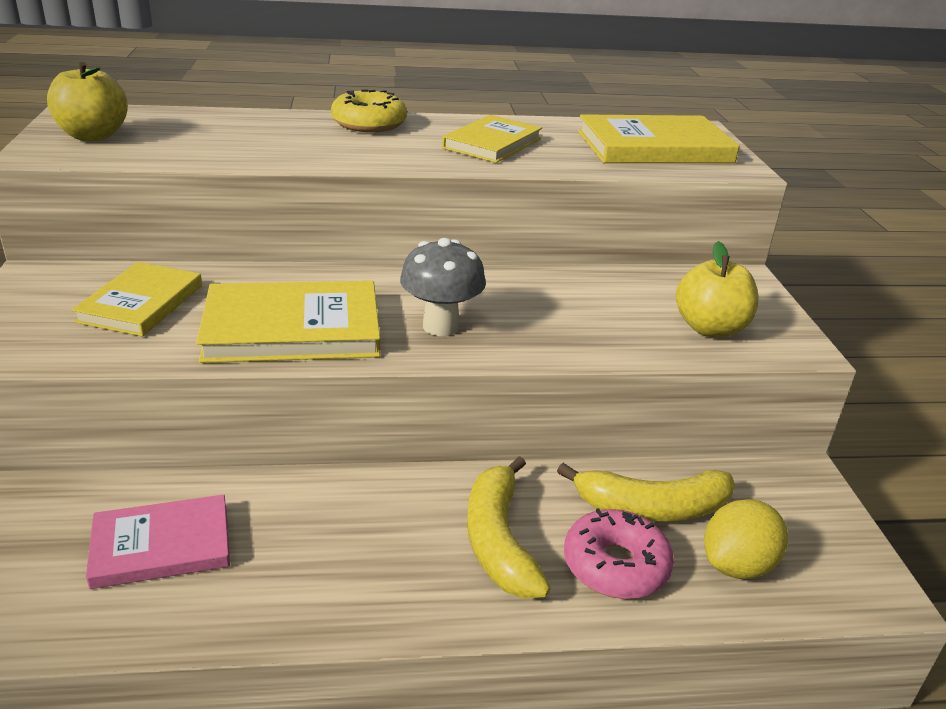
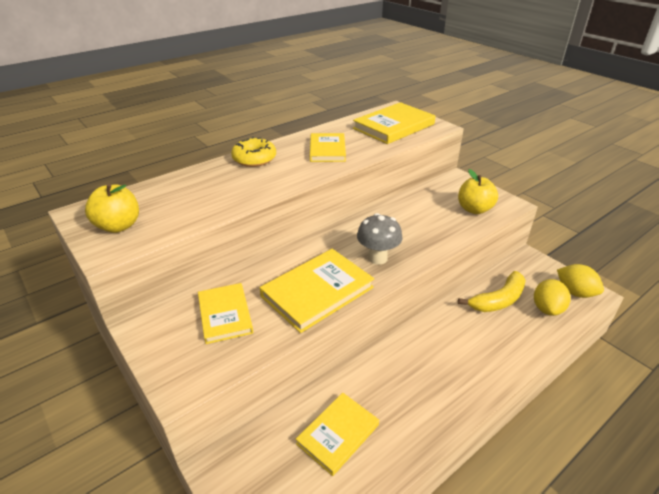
camera: 30 degrees left, 5 degrees up
pink book [86,494,230,589] -> yellow book [296,393,379,476]
yellow banana [467,456,551,599] -> none
pink donut [564,508,674,599] -> none
none -> yellow lemon [557,264,604,298]

